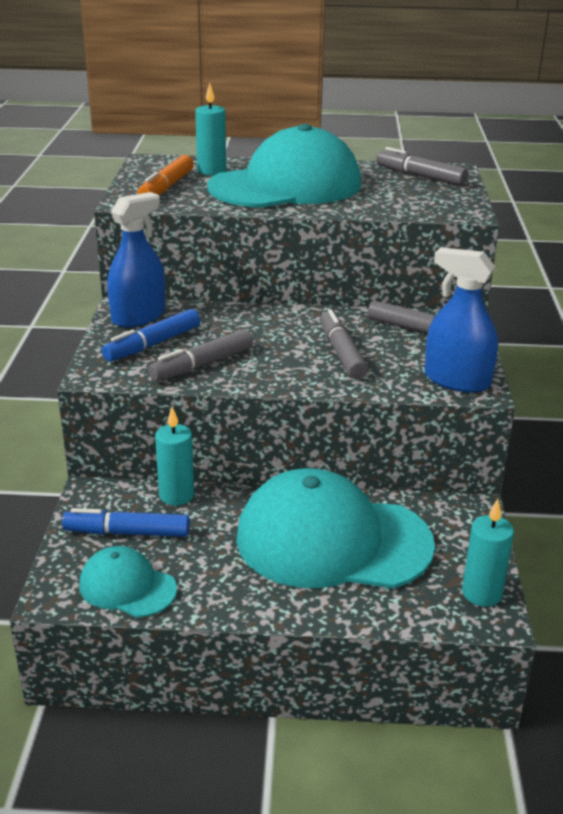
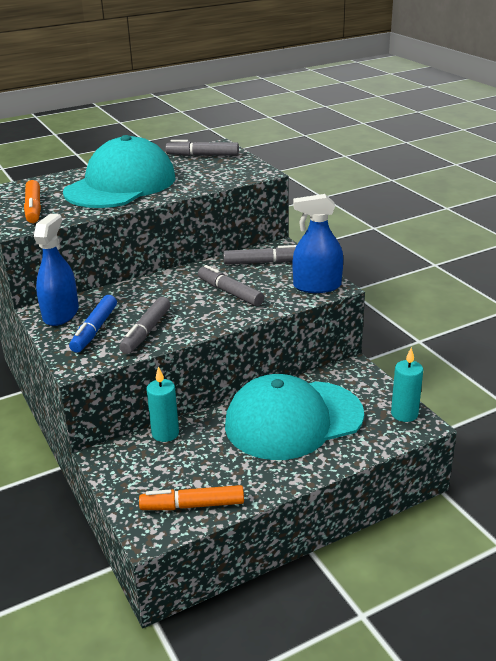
camera: 30 degrees left, 0 degrees up
blue marker [62,508,190,537] -> none
turquoise cap [79,546,177,618] -> orange marker [139,485,244,510]
turquoise candle [195,83,226,175] -> none

